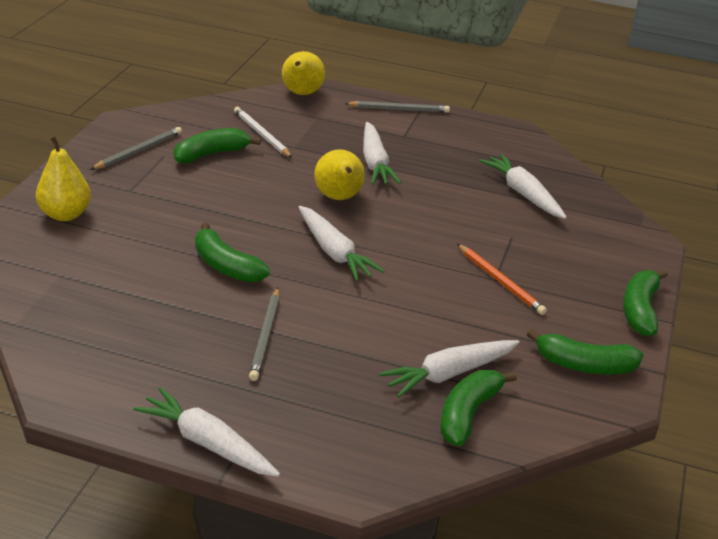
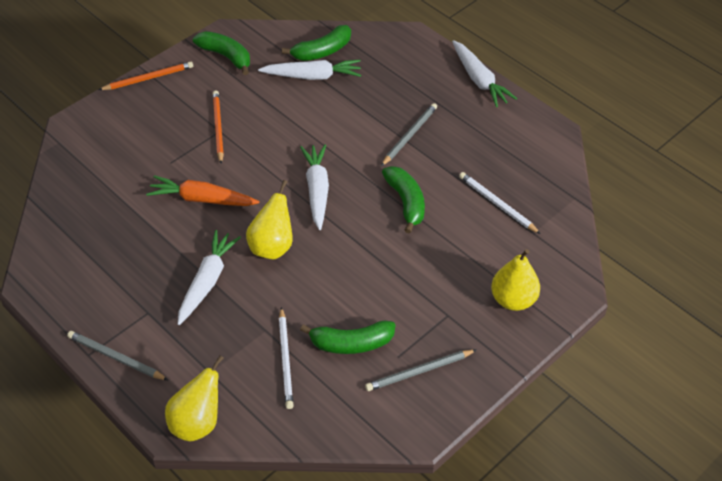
camera: 150 degrees left, 15 degrees up
white carrot [479,154,567,219] -> none
green banana [623,269,668,336] -> orange pencil [99,62,193,90]
none -> orange carrot [146,175,260,206]
none -> white pencil [459,172,541,234]

